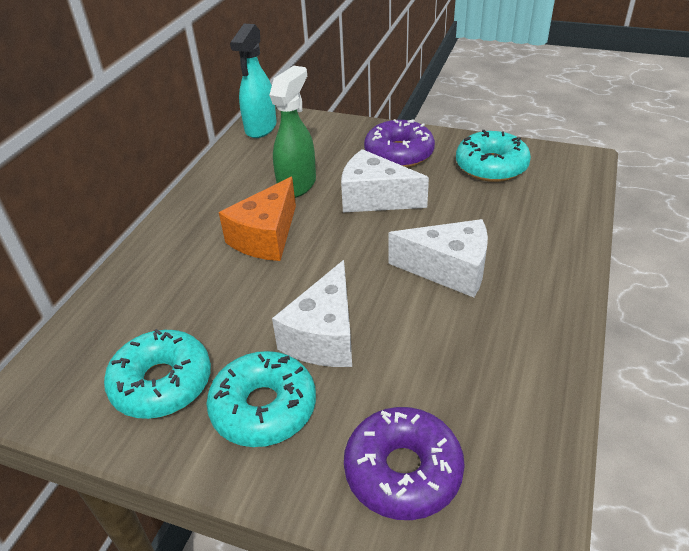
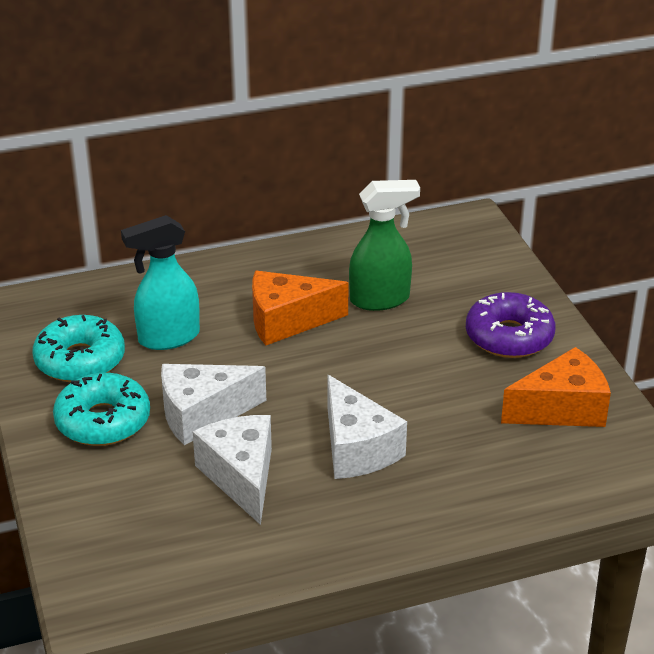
camera: 50 degrees right, 5 degrees down
turquoise spray bottle [230,24,277,138] -> turquoise spray bottle moved to [121,215,200,350]
white cheese [341,149,429,212] -> white cheese moved to [193,415,272,525]
purple donut [344,407,465,520] -> none
turquoise donut [456,130,531,182] -> orange cheese [501,347,611,427]

